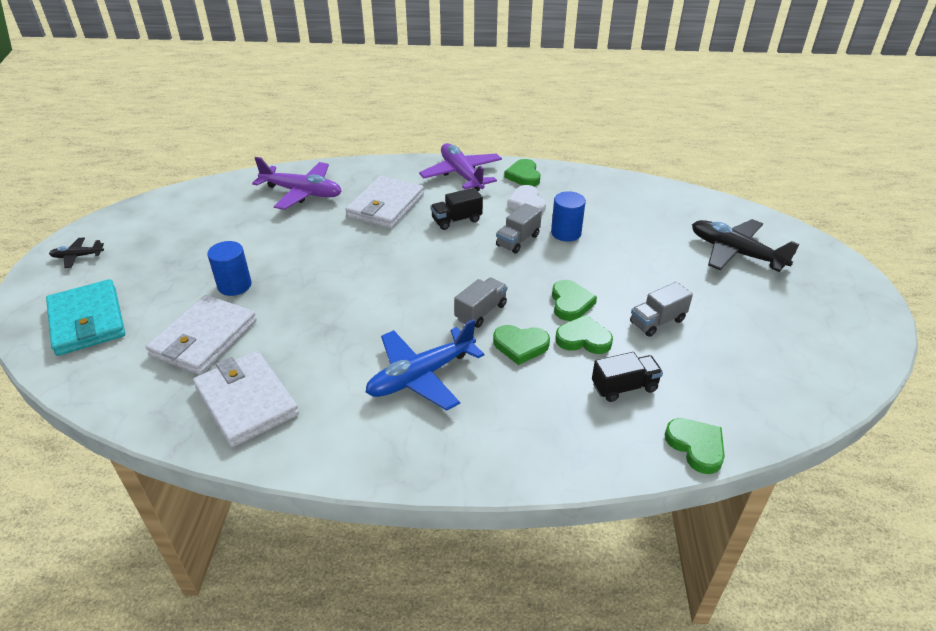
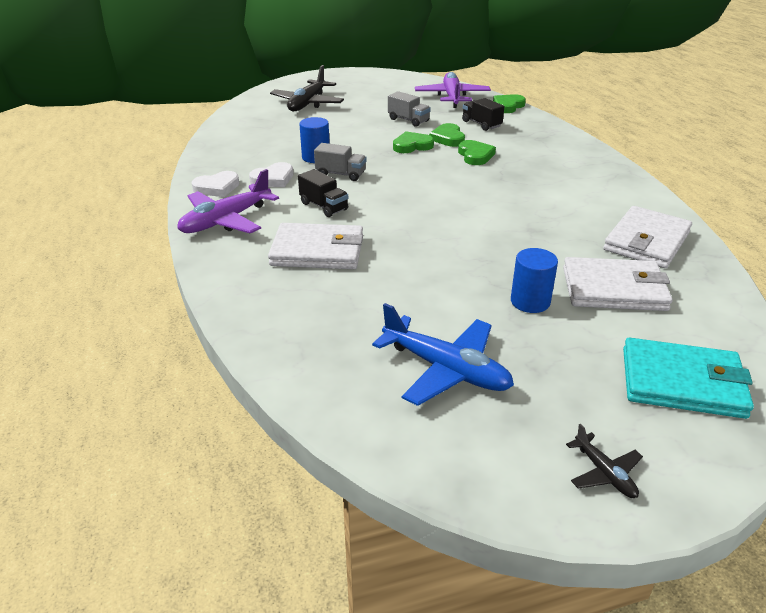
camera: 110 degrees left, 5 degrees down
turquoise wallet [46,279,125,356] -> turquoise wallet turned 60 degrees clockwise [623,338,754,419]
purple plane [252,157,342,210] -> purple plane moved to [415,72,491,108]
blue plane [366,319,484,411] -> blue plane moved to [372,303,514,406]
grey truck [454,277,507,328] -> none
green heart [504,159,540,186] -> white heart [191,171,240,197]

